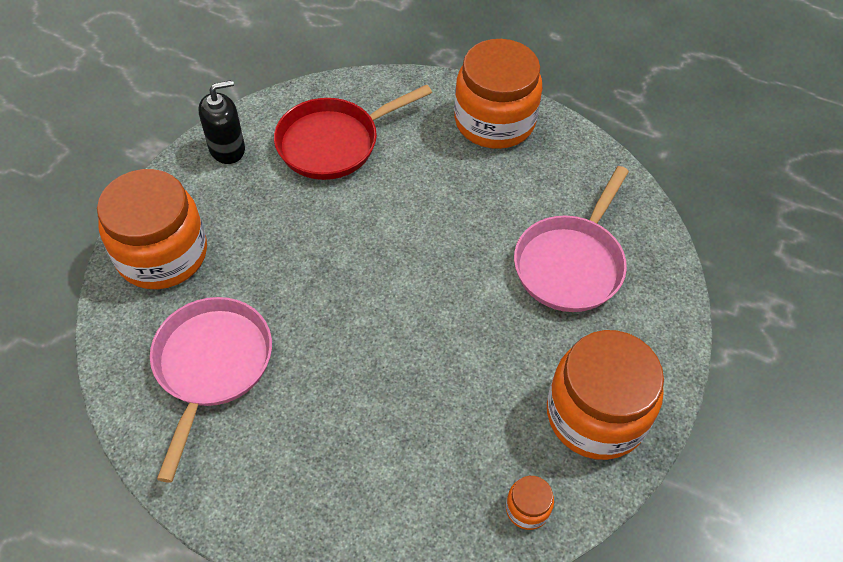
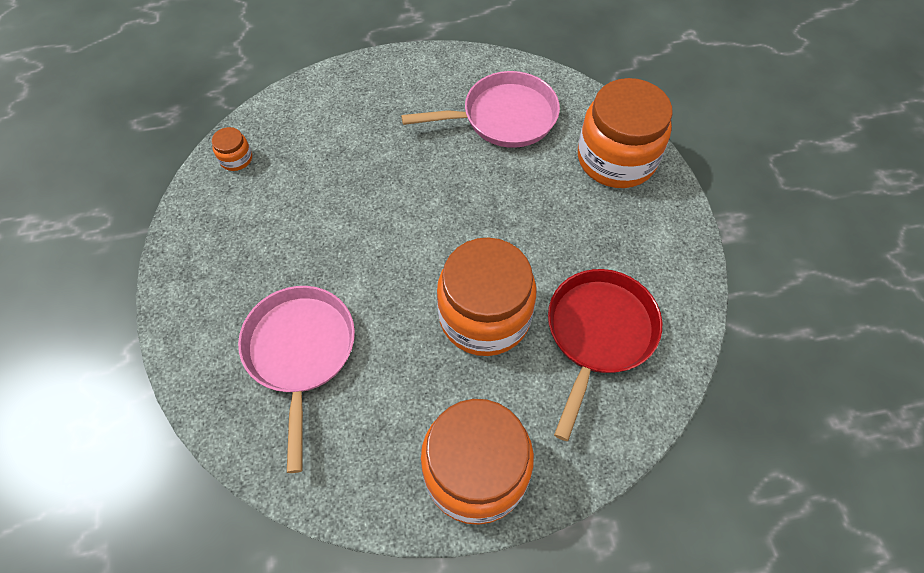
camera: 145 degrees right, 5 degrees up
pink pan [150,297,272,483] -> pink pan turned 75 degrees counterclockwise [401,71,560,148]
black soap dispenser [198,80,245,164] -> none
orange jar [547,330,664,460] -> orange jar moved to [437,237,536,356]

